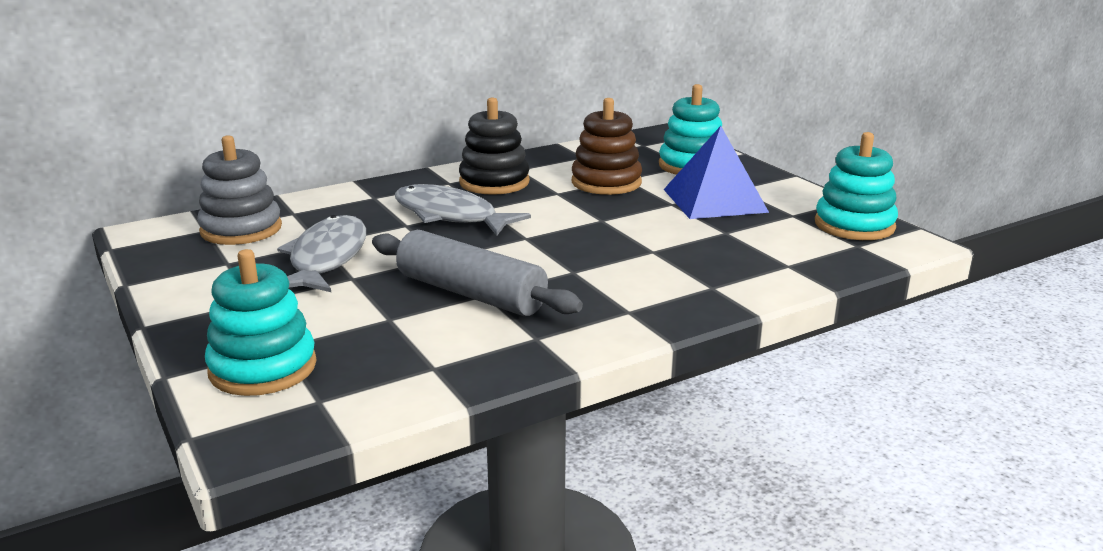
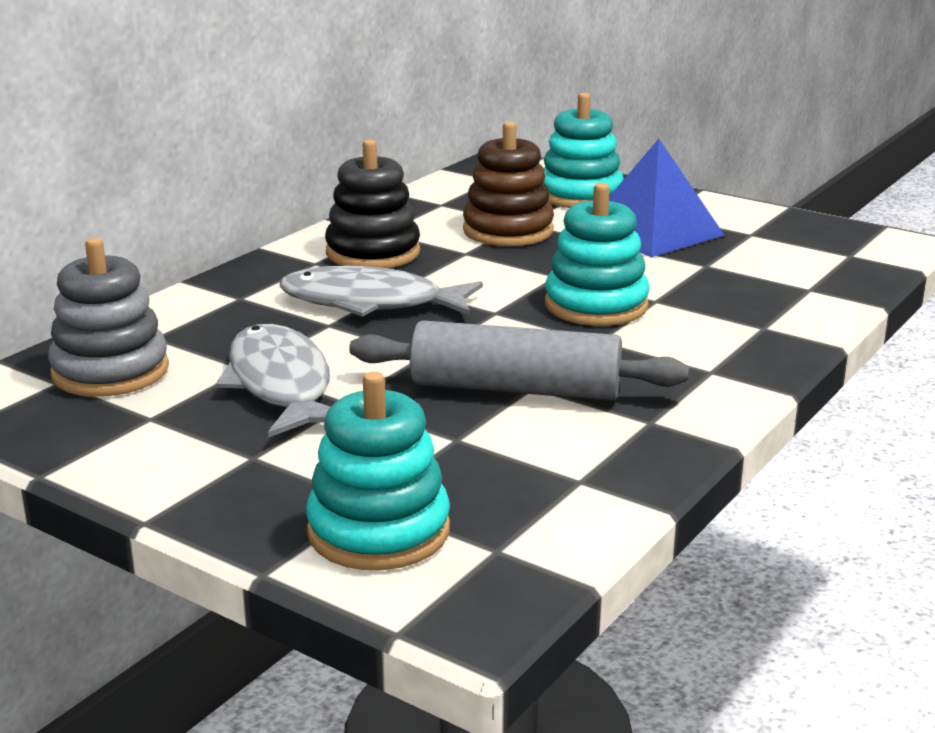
camera: 25 degrees left, 0 degrees up
turquoise stacking toy [815,132,898,240] -> turquoise stacking toy moved to [545,183,650,326]

